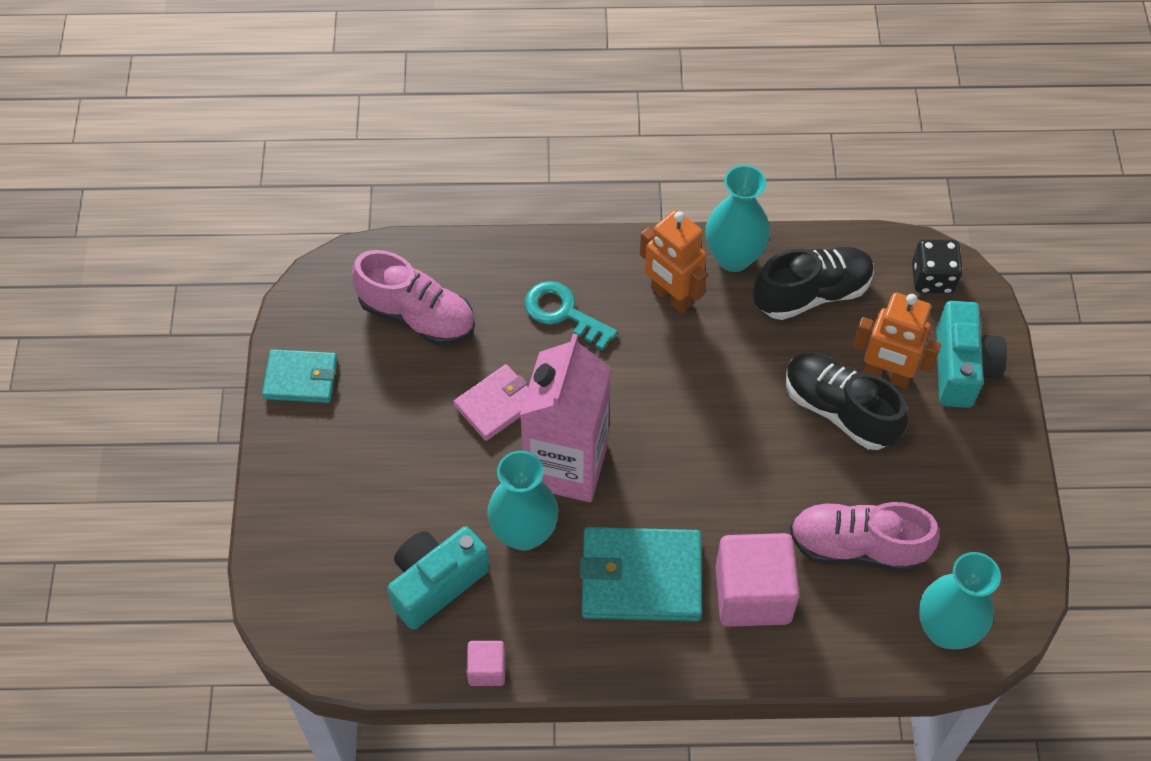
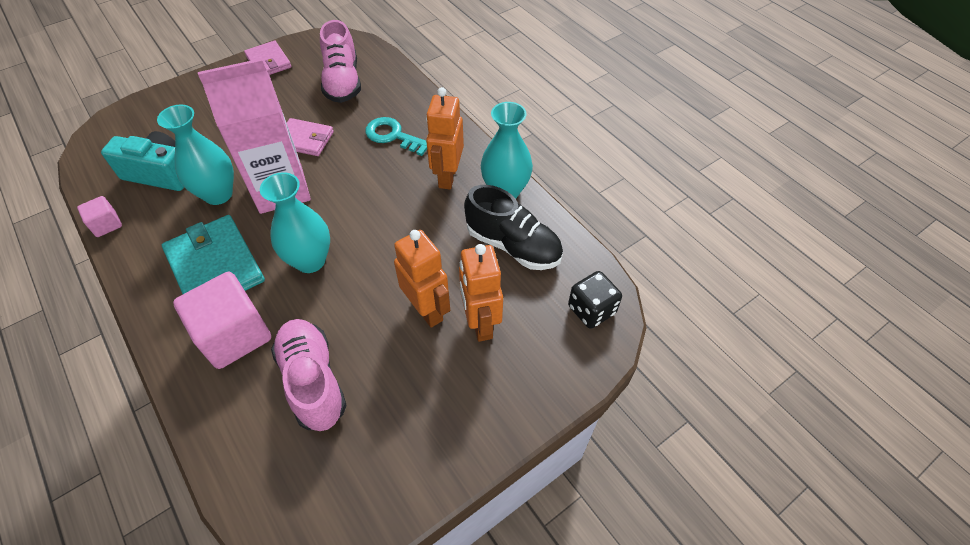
camera: 55 degrees right, 5 degrees down
turquoise wallet [262,349,337,403] -> pink wallet [244,41,291,75]
turquoise key [525,281,617,350] -> turquoise key turned 60 degrees counterclockwise [365,117,427,156]
black shoe [786,353,908,450] -> orange robot [394,230,450,328]
turquoise vase [919,552,1001,649] -> turquoise vase moved to [260,172,330,273]
turquoise camera [936,301,1007,408] -> none

